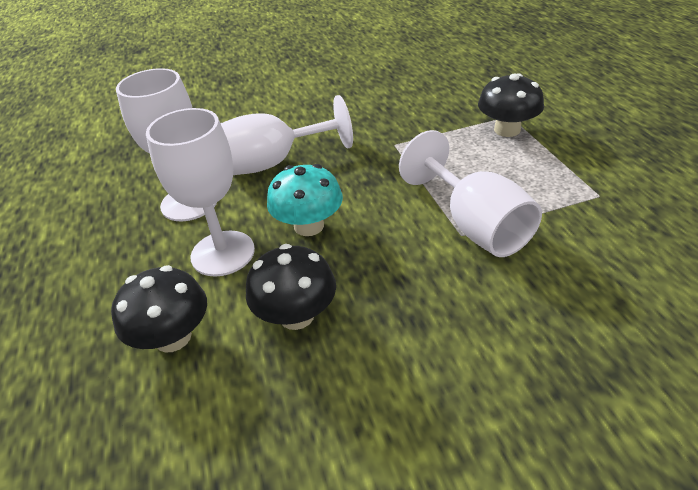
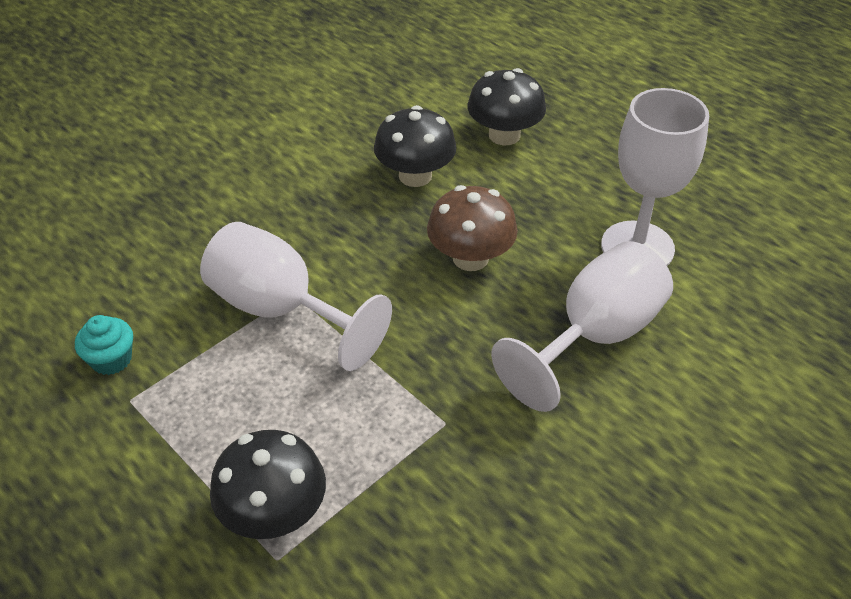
camera: 150 degrees right, 5 degrees up
white goblet [146,108,255,277] -> none
turquoise mushroom [267,164,343,236] -> brown mushroom [427,185,518,271]
none -> turquoise cupcake [75,315,133,375]

